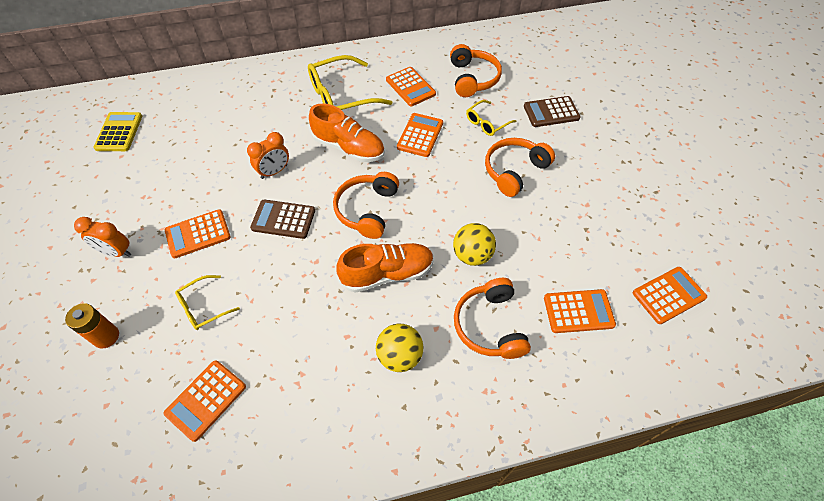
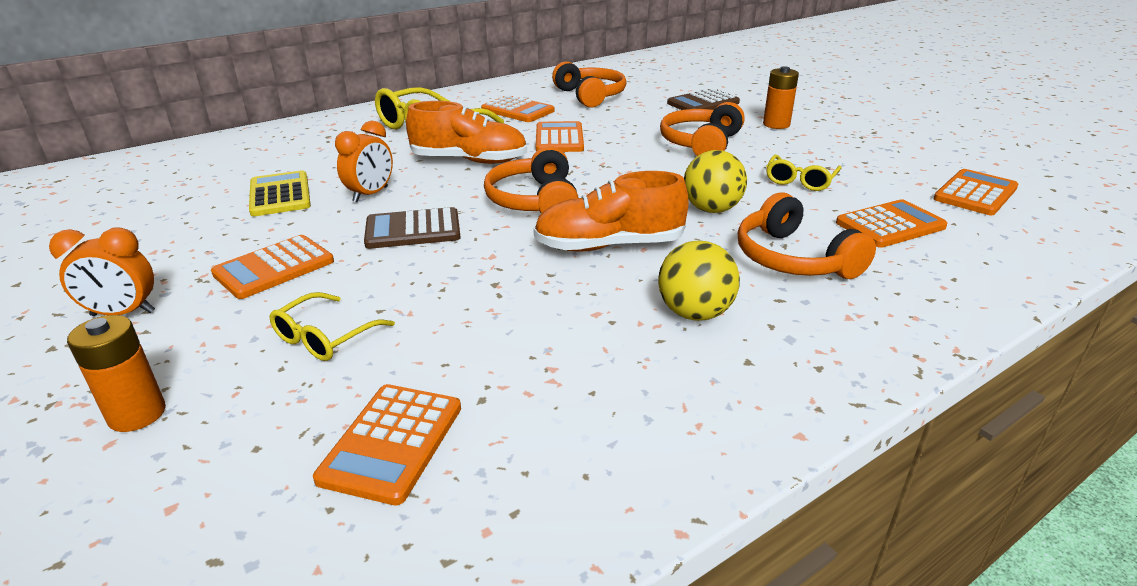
camera: 20 degrees left, 25 degrees down
yellow calculator [93,112,142,151] -> yellow calculator moved to [249,170,311,216]
orange shoe [336,243,434,293] -> orange shoe turned 150 degrees counterclockwise [533,171,689,252]
yellow glasses [466,100,517,136] -> yellow glasses moved to [766,155,842,191]
none -> orange battery [763,66,799,129]

